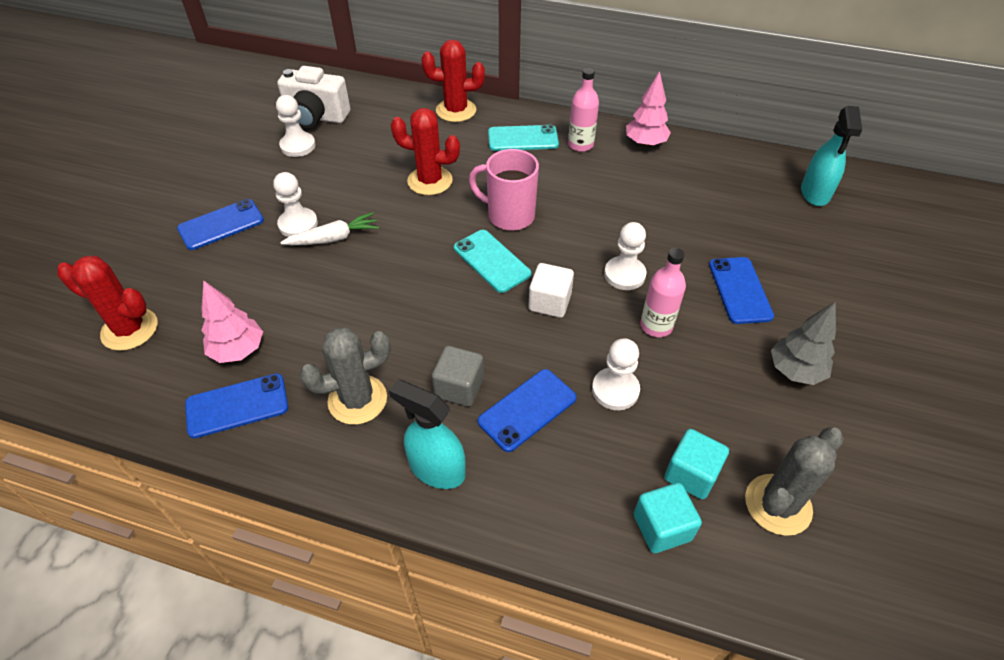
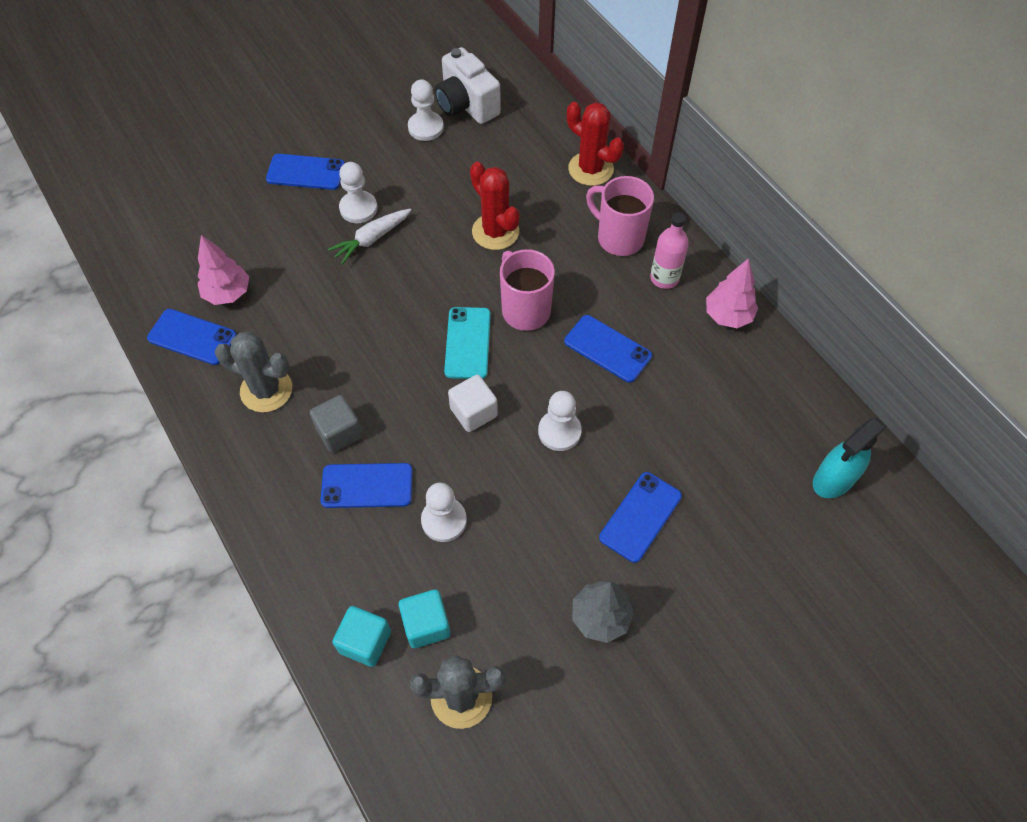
camera: 40 degrees right, 10 degrees up
red cactus [57,256,158,351] -> none
white carrot [280,212,379,245] -> white carrot turned 120 degrees clockwise [328,209,411,265]
turquoise spray bottle [389,380,465,489] -> none
turquoise phone [488,125,559,151] -> pink mug [586,176,654,256]
pink bottle [640,248,686,337] -> none
none -> blue phone [564,315,652,383]

